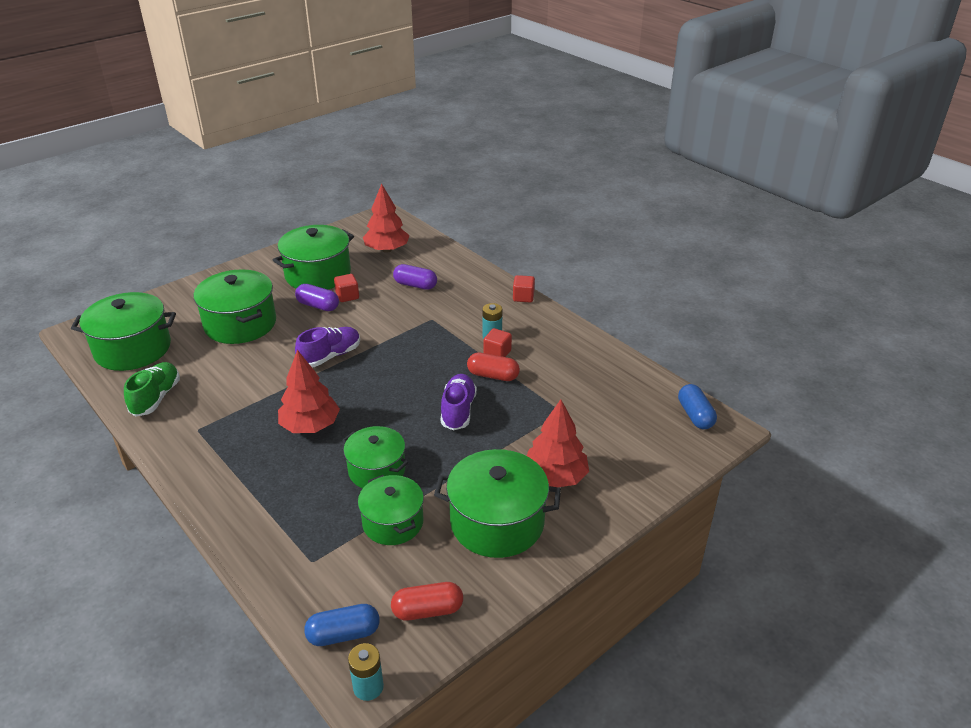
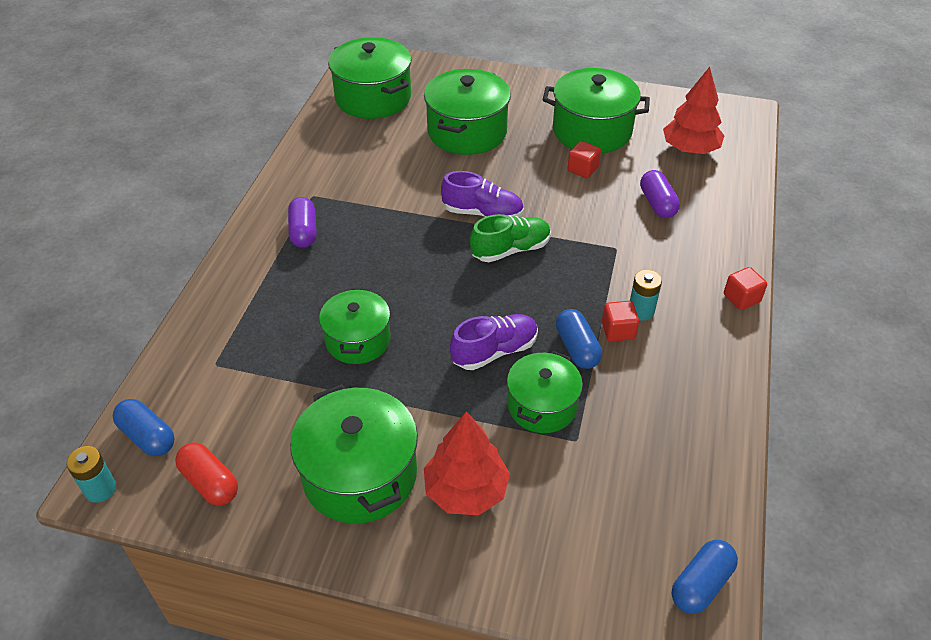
camera: 55 degrees right, 10 degrees up
green shoe [124,362,180,416] -> green shoe moved to [470,214,551,262]
red tree [278,350,340,433] -> none
purple capsule [295,284,339,311] -> purple capsule moved to [288,197,317,248]
green pot [358,475,424,545] -> green pot moved to [507,351,583,433]
red capsule [467,352,520,381] -> blue capsule [556,309,602,369]

